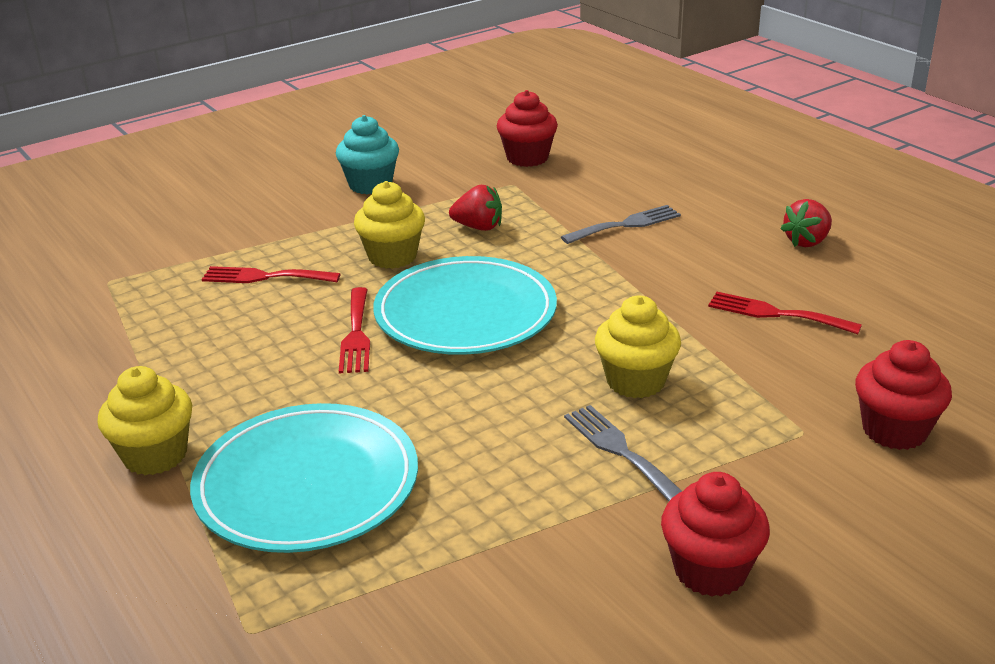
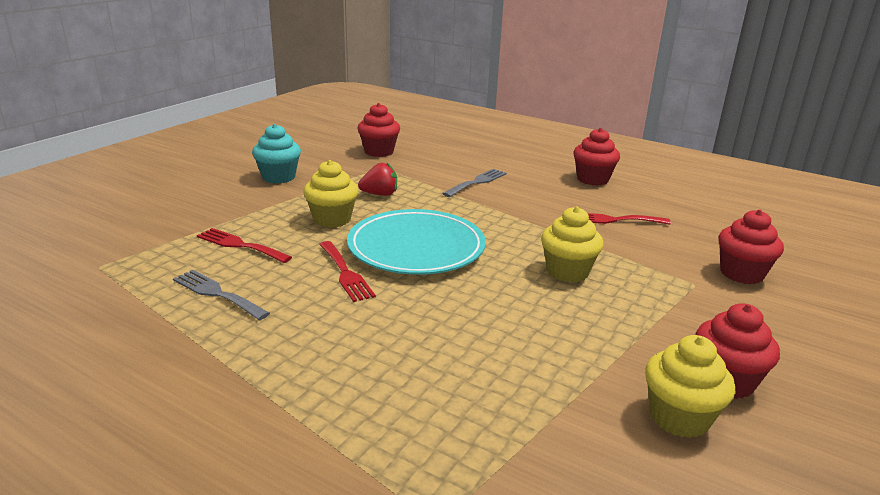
camera: 25 degrees left, 5 degrees down
yellow cupcake [98,366,192,475] -> yellow cupcake moved to [645,335,735,438]
turquoise plate [190,403,418,553] -> none
red fork [202,266,340,283] -> red fork turned 45 degrees clockwise [197,228,292,263]
grey fork [564,405,682,501] -> grey fork moved to [173,270,270,320]
red strawberry [780,199,832,247] -> red cupcake [573,128,620,186]

